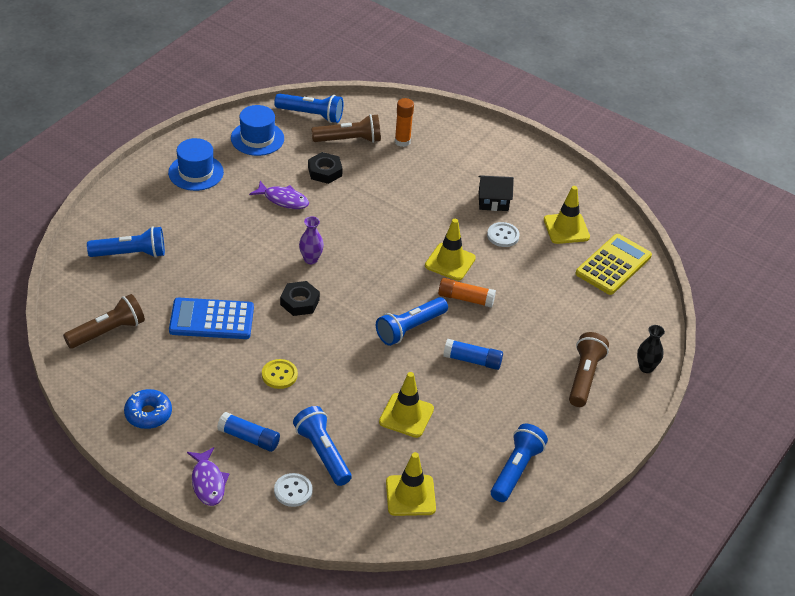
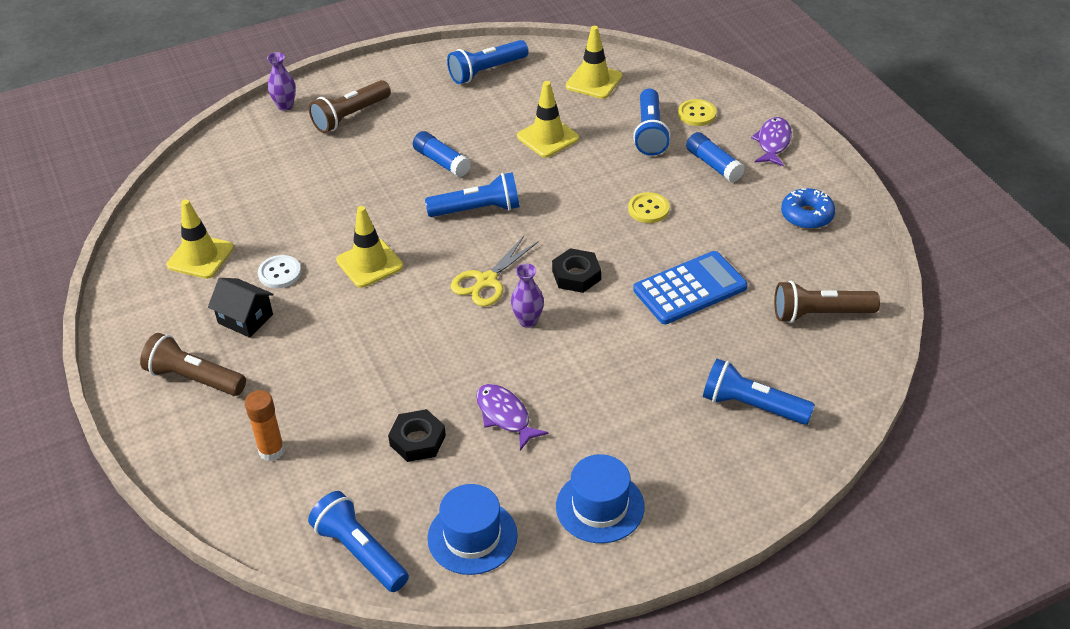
camera: 145 degrees left, 0 degrees up
blue calculator [169,298,254,339] -> blue calculator turned 60 degrees counterclockwise [633,251,748,324]
white button [274,473,313,507] -> yellow button [678,99,716,126]
brown flashlight [311,114,381,143] -> brown flashlight moved to [140,333,246,396]
orange glue stick [438,278,496,308] -> none
yellow calculator [576,234,652,295] -> none
black vase [637,325,665,373] -> purple vase [267,52,296,111]
none -> yellow scissors [451,236,539,306]

